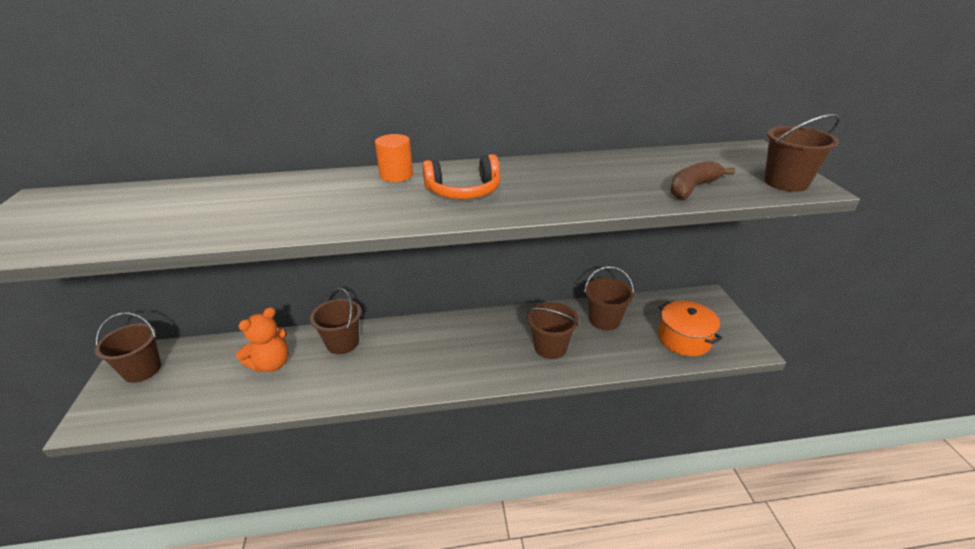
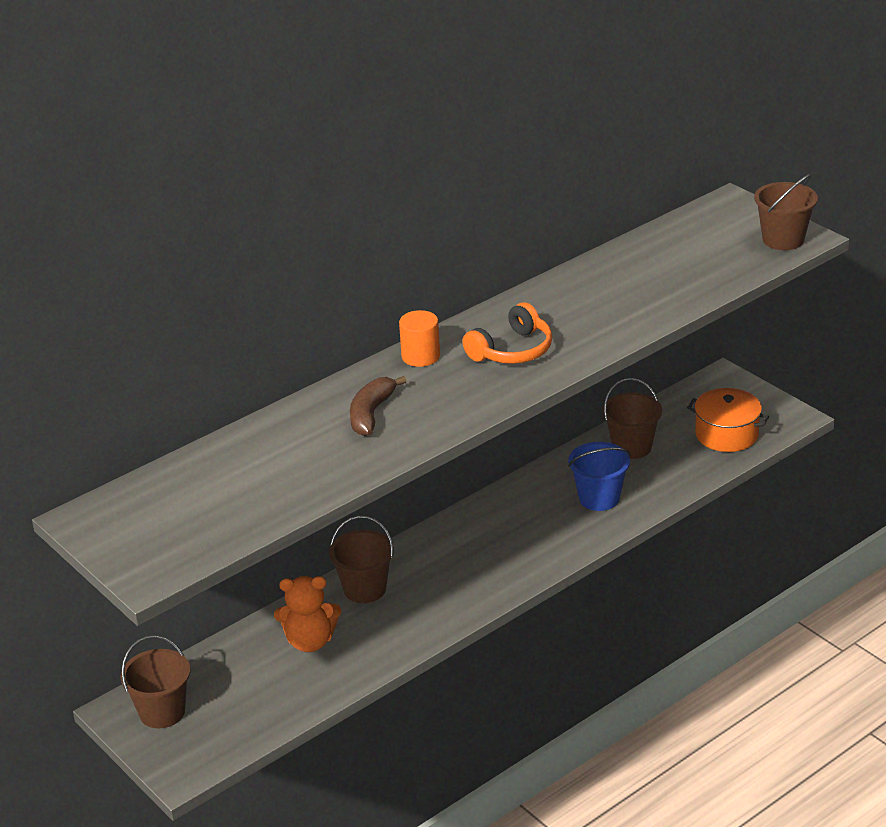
camera: 30 degrees left, 0 degrees up
orange teddy bear [236,307,288,372] -> orange teddy bear turned 75 degrees clockwise [274,576,341,652]
brown bucket [527,302,579,359] -> blue bucket [568,442,631,511]
brown banana [670,161,735,199] -> brown banana moved to [350,376,406,436]

